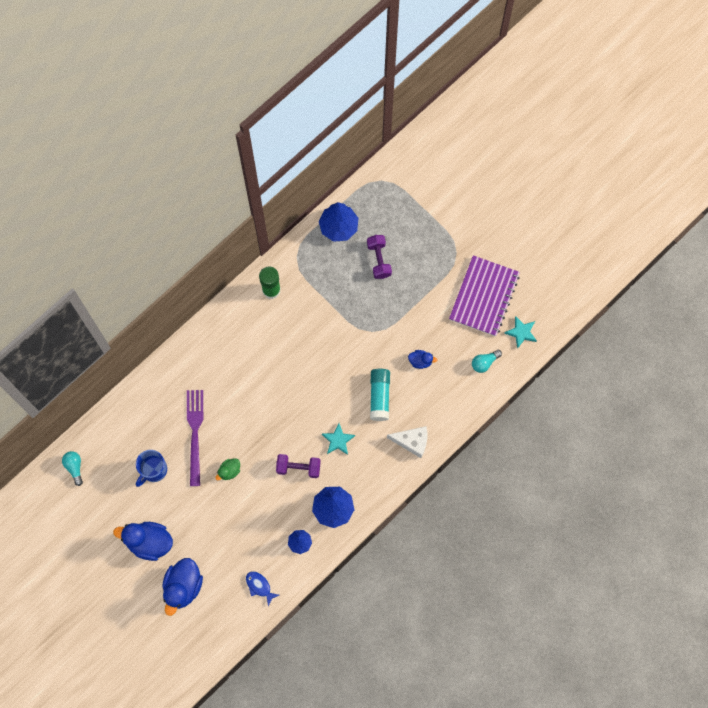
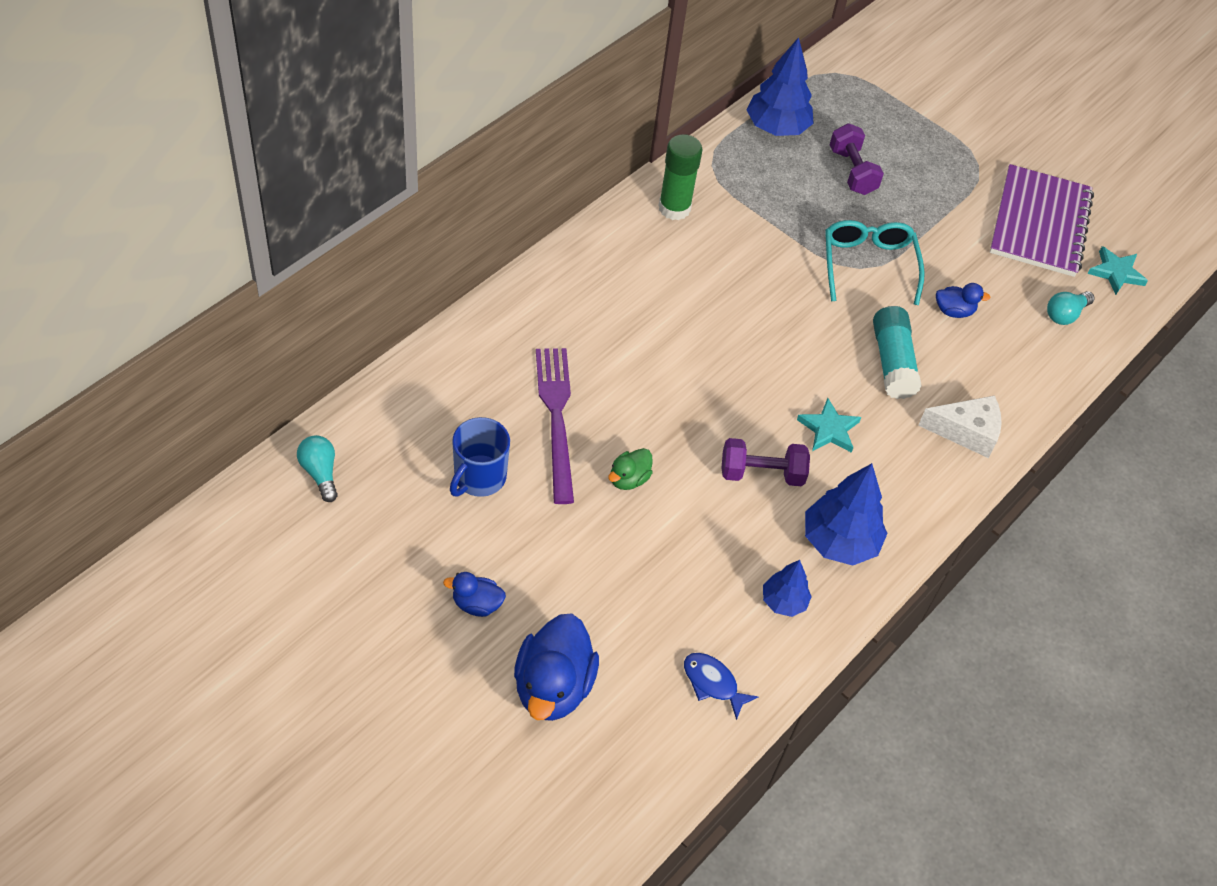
camera: 10 degrees left, 20 degrees down
blue duck [113,522,173,561] -> blue duck [443,572,506,617], size x0.51
none -> turquoise glasses [825,220,925,305]

